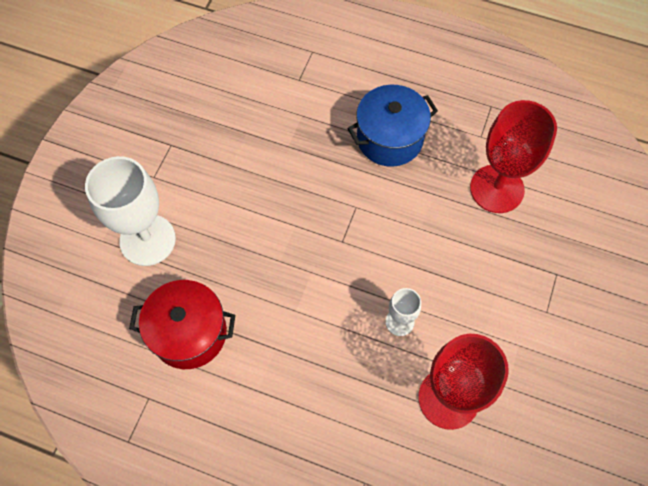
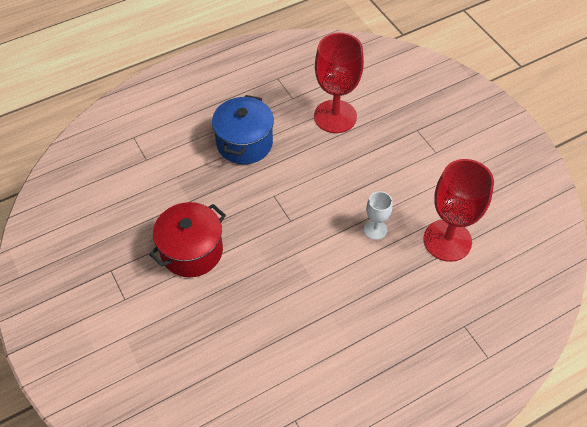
camera: 50 degrees left, 10 degrees down
white goblet [85,156,176,266] -> none
red pot [129,280,235,369] -> red pot moved to [149,202,226,277]

